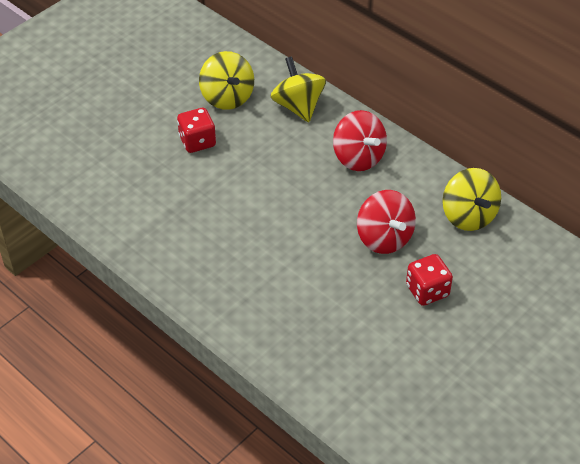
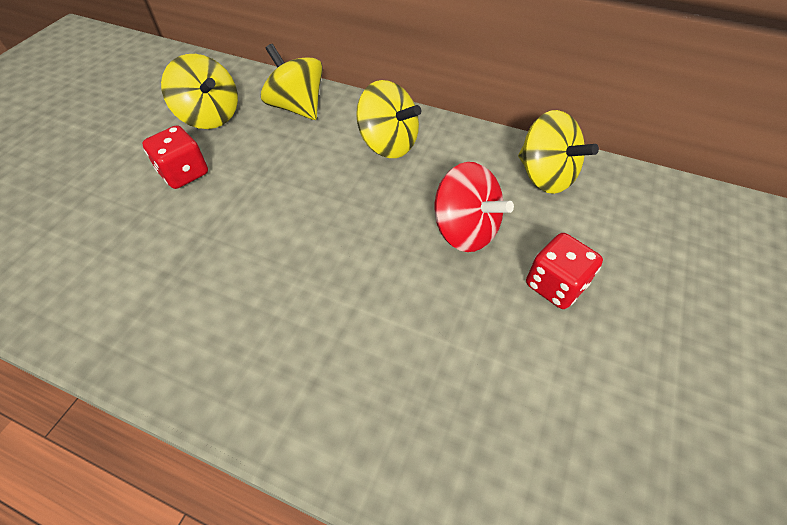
camera: 20 degrees left, 5 degrees up
red spinning top [333,110,387,171] -> yellow spinning top [356,80,421,158]

